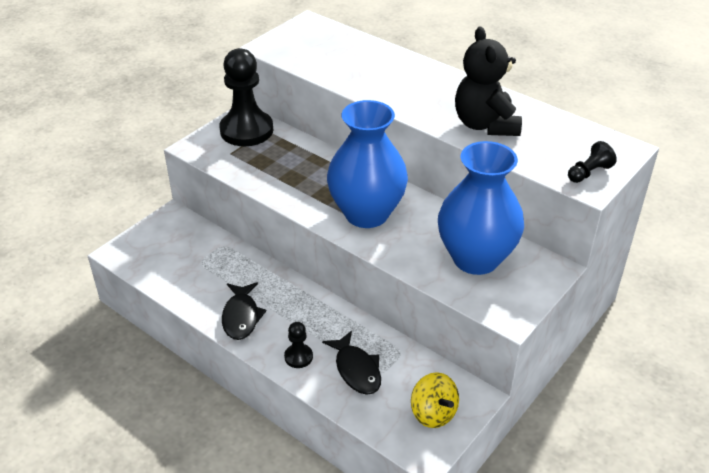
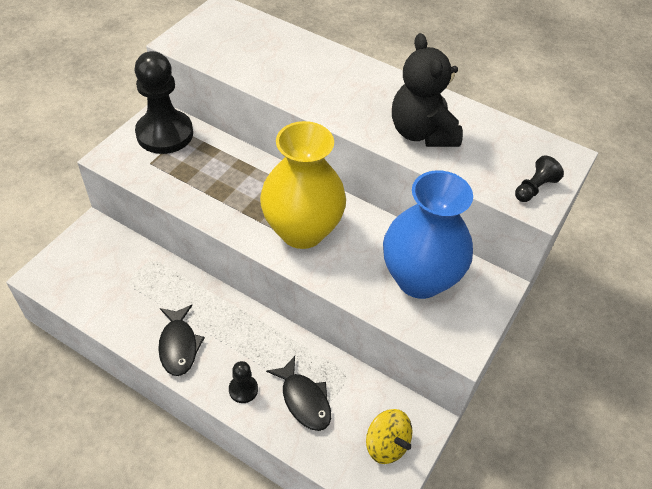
camera: 10 degrees left, 10 degrees up
blue vase [327,100,408,228] -> yellow vase [260,121,346,249]

